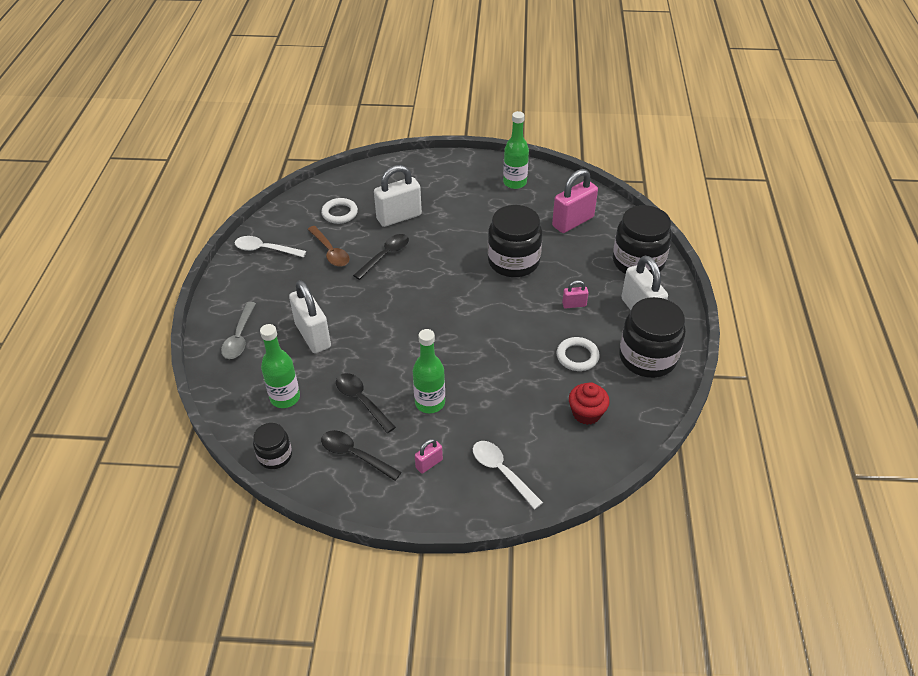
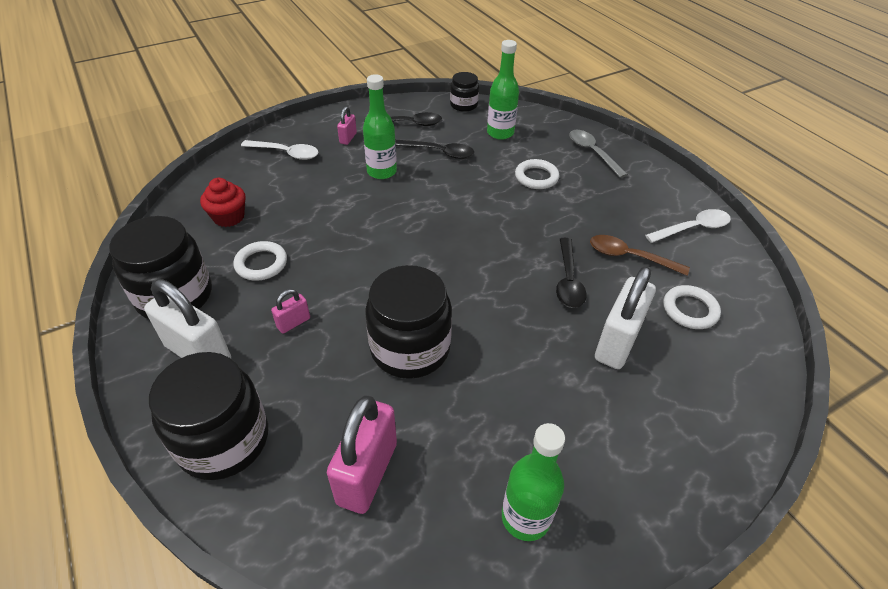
camera: 145 degrees right, 0 degrees up
white padlock [289,280,331,353] -> white ring [515,159,560,189]

